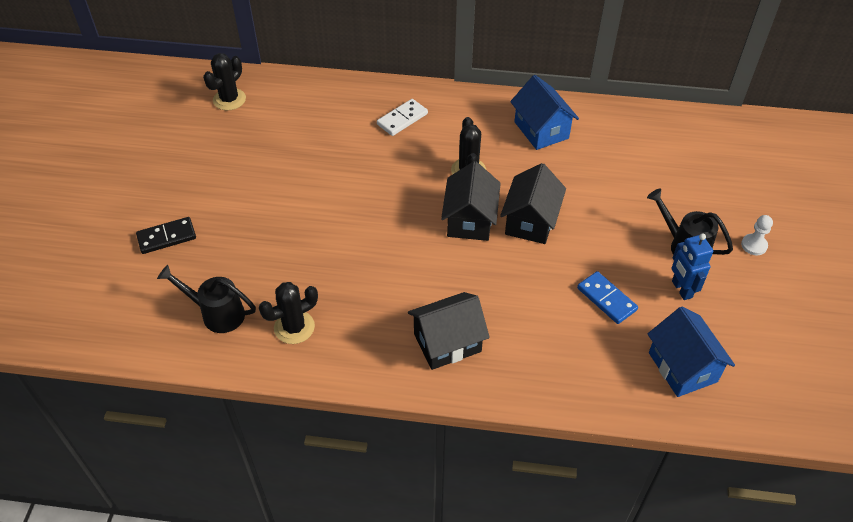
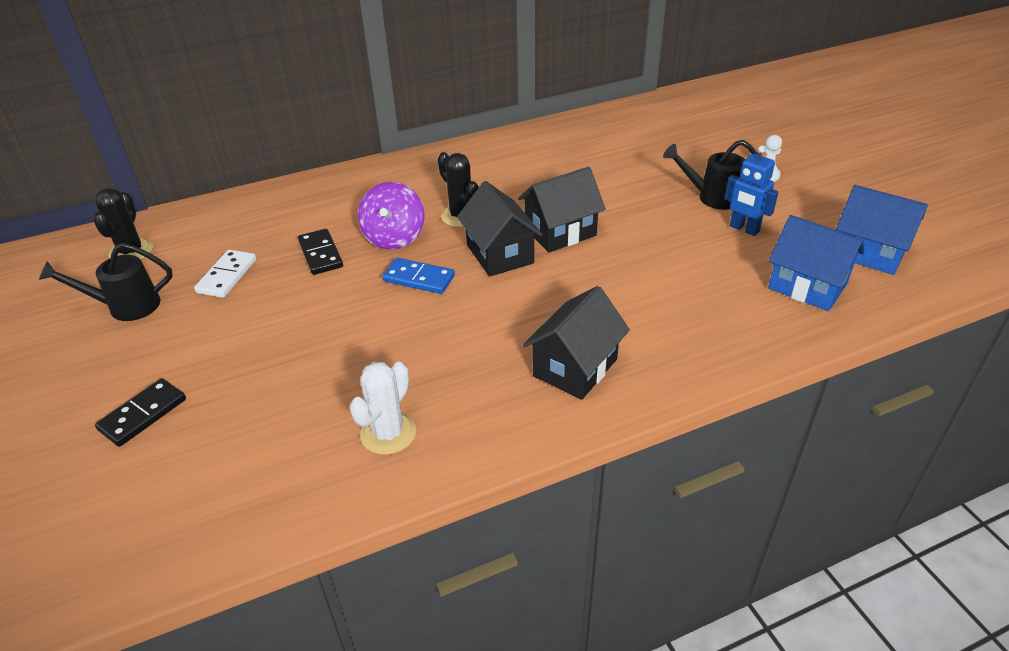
camera: 30 degrees left, 10 degrees down
black watering can [157,265,256,333] -> black watering can moved to [39,242,172,321]
black cactus [259,282,318,344] -> white cactus [349,362,416,455]
white domino [377,99,428,136] -> white domino moved to [194,250,256,298]
black house [500,163,566,244] -> black house turned 75 degrees clockwise [518,167,606,252]
blue house [510,75,579,150] -> blue house moved to [836,185,928,275]
blue domino [577,271,638,324] -> blue domino moved to [382,258,455,294]
none -> black domino [298,229,343,275]
none -> purple spinning top [358,182,425,250]

